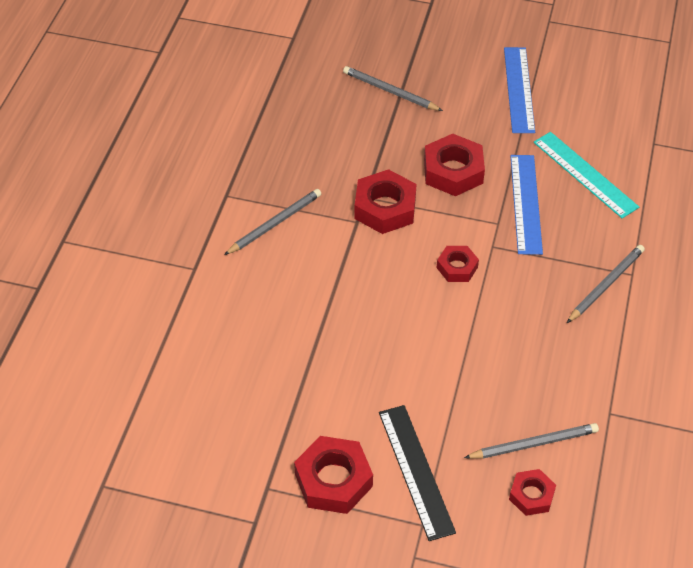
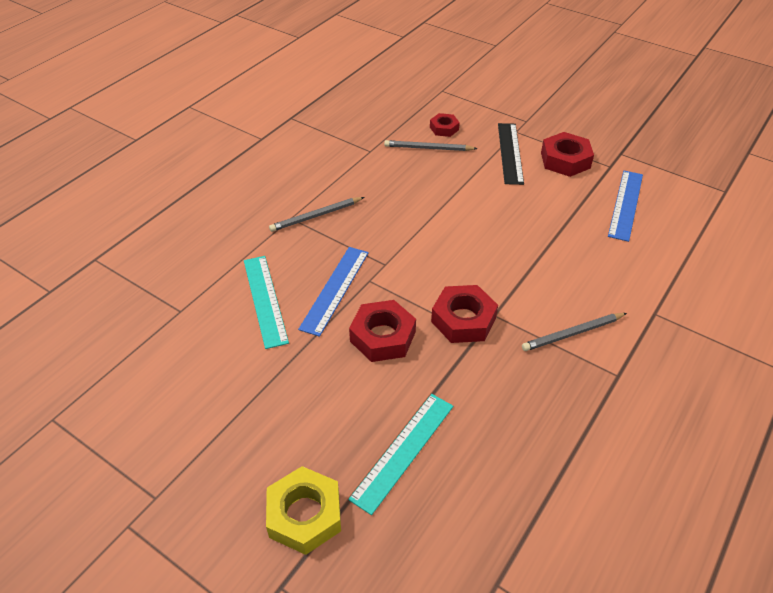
camera: 160 degrees left, 5 degrees down
grey pencil [343,66,443,111] -> turquoise ruler [348,394,453,515]
red nut [437,246,479,282] -> none
blue ruler [504,47,535,133] -> blue ruler moved to [608,171,643,242]
none -> yellow nut [266,466,341,555]

